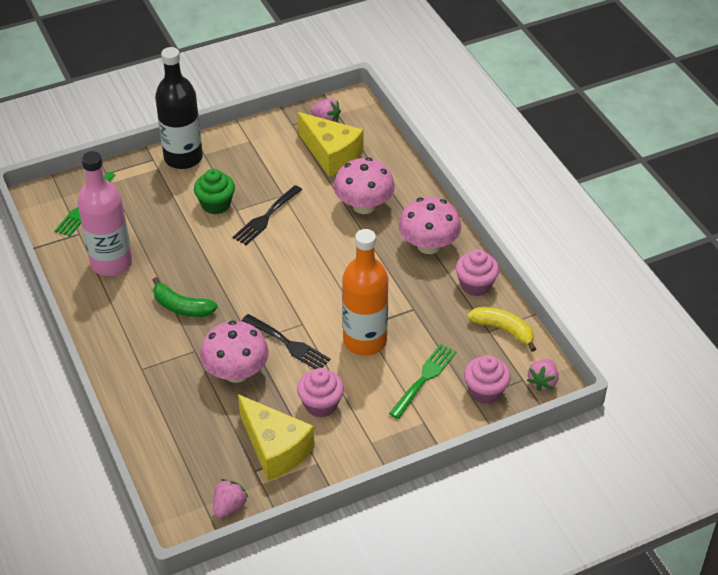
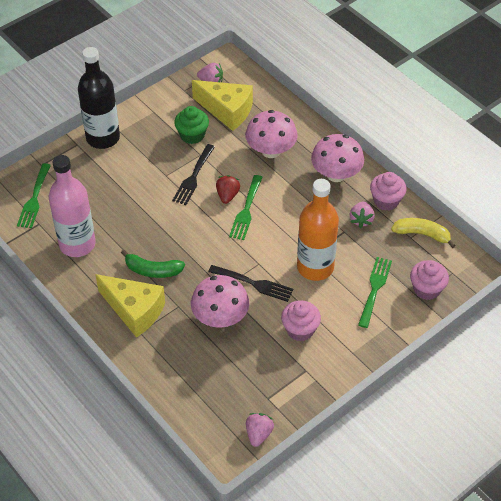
camera: 15 degrees left, 5 degrees up
green cupcake [194,169,235,214] -> green cupcake moved to [174,106,209,144]
yellow cheese [238,394,315,481] -> yellow cheese moved to [95,274,165,337]
pink strawberry [527,359,559,391] -> pink strawberry moved to [350,202,375,228]
none -> red strawberry [216,175,240,204]
none -> green fork [229,175,263,240]

